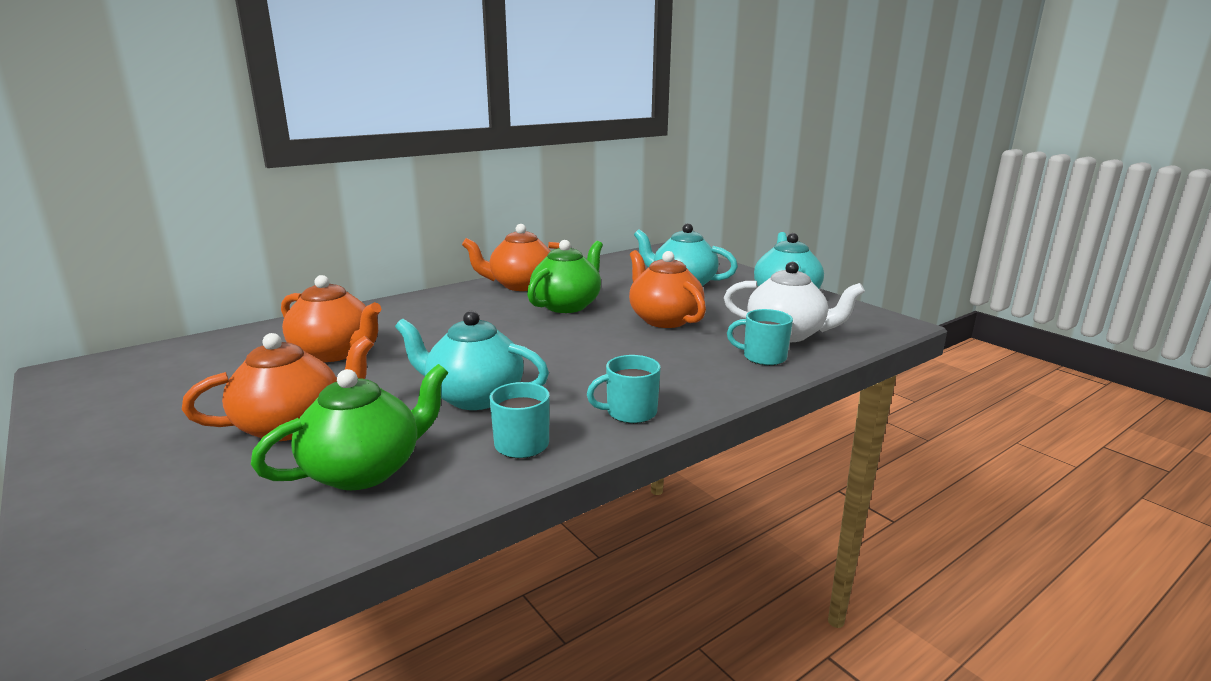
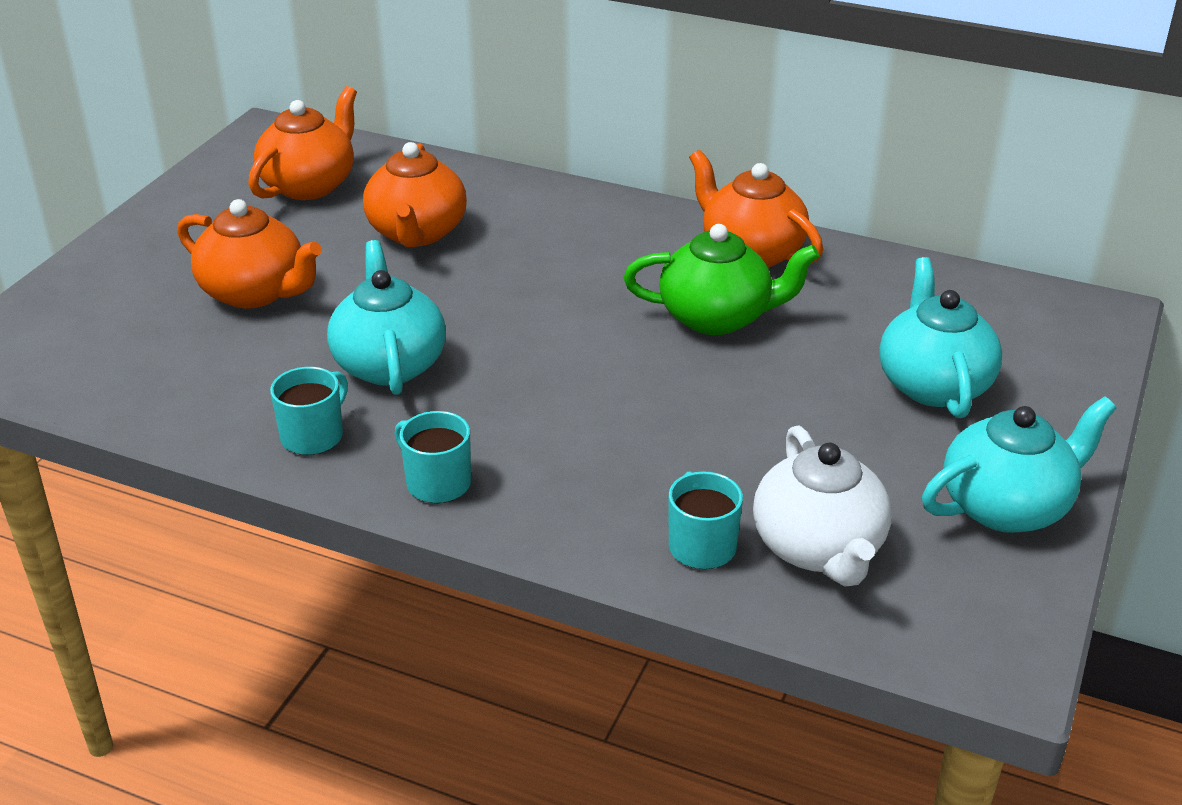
camera: 60 degrees right, 15 degrees up
green teapot [251,364,449,490] -> none
orange teapot [629,250,706,328] -> orange teapot moved to [248,86,357,200]

